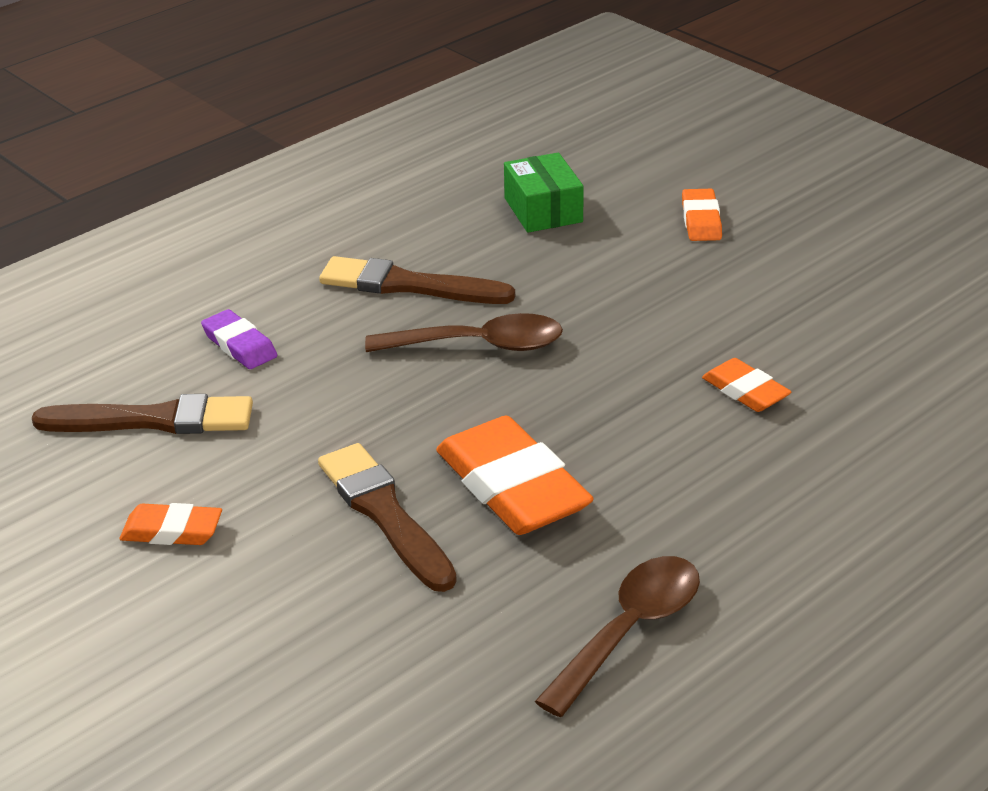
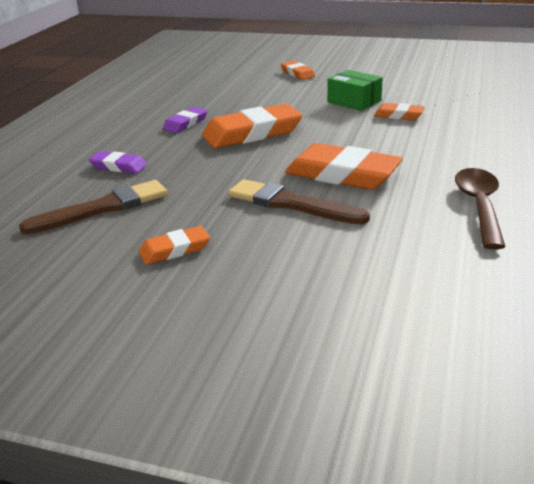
camera: 30 degrees left, 5 degrees down
brown brush [319,256,515,304] -> purple eraser [163,107,207,133]
brown spoon [365,313,563,352] -> orange eraser [202,104,302,148]
green box [504,153,584,233] -> green box moved to [327,70,383,111]

